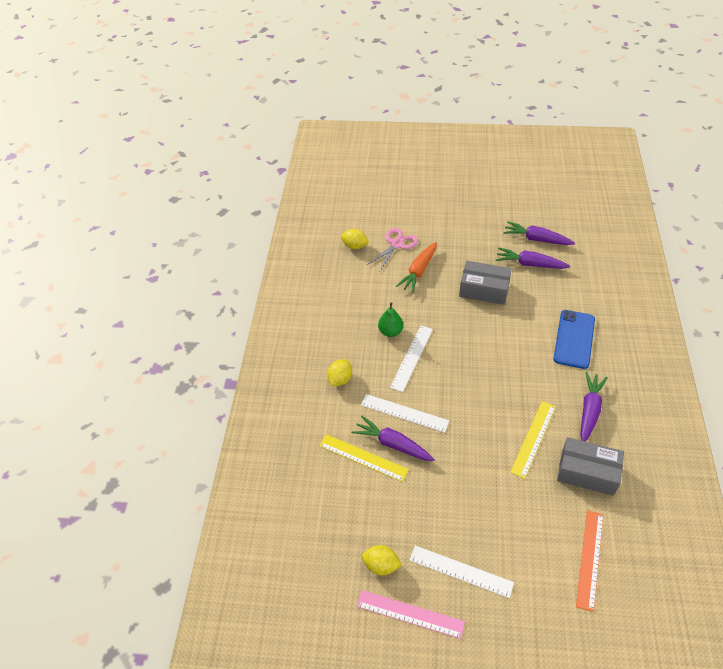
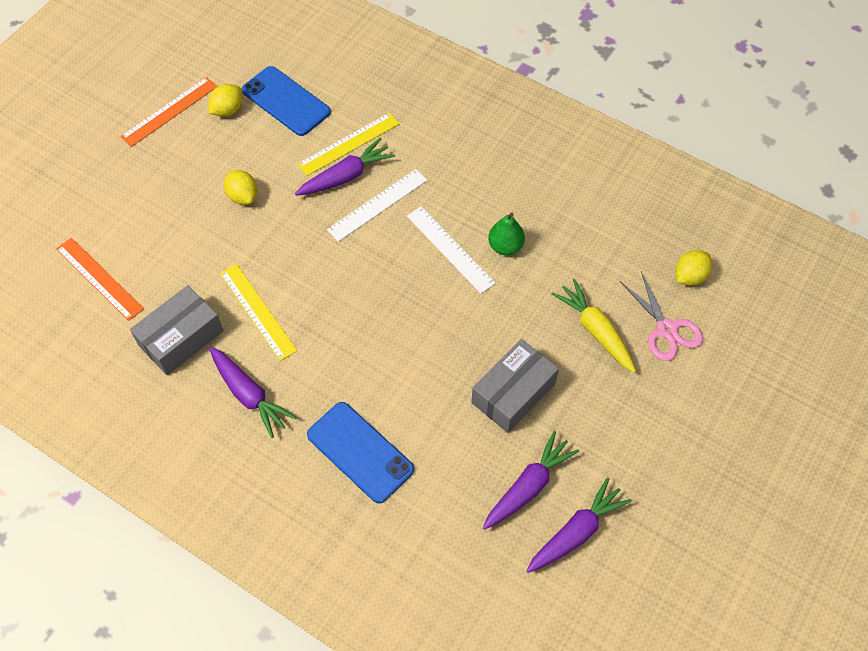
camera: 115 degrees right, 10 degrees up
yellow lemon [327,359,352,386] -> yellow lemon moved to [224,170,257,205]
pink ruler [357,590,465,639] -> orange ruler [121,77,218,147]
orange carrot [396,242,437,293] -> yellow carrot [551,279,636,373]
white ruler [410,546,514,598] -> none
none -> blue phone [242,66,331,136]

